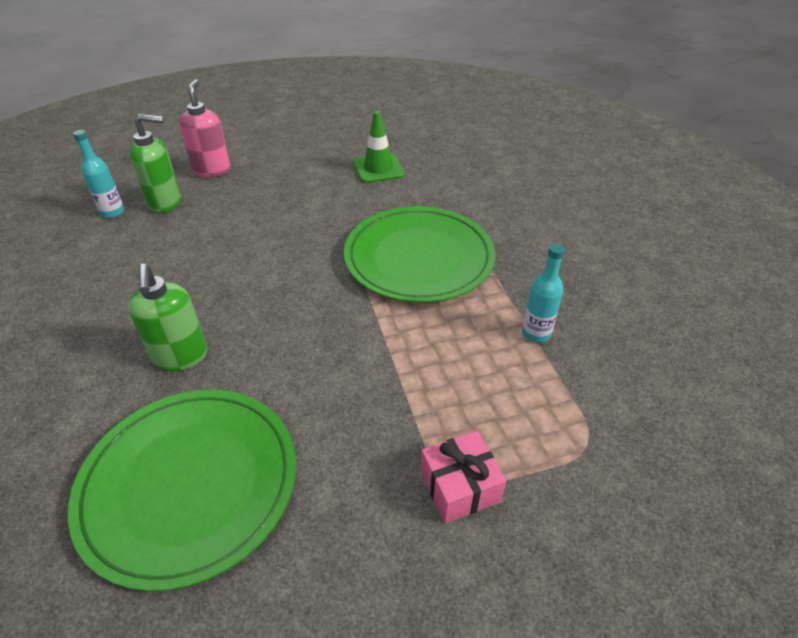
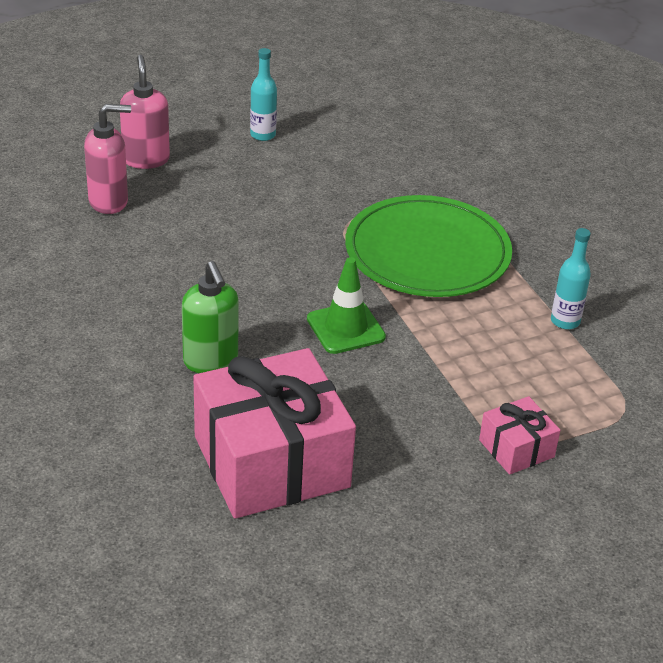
camera: 10 degrees left, 5 degrees down
green plate [68,389,296,591] -> pink gift [193,348,356,519]
turquoise bottle [73,130,124,218] -> turquoise bottle moved to [250,48,277,141]
green soap dispenser [130,114,181,213] -> pink soap dispenser [84,104,131,214]
green traffic cone [353,111,405,183] -> green traffic cone moved to [307,257,386,354]

